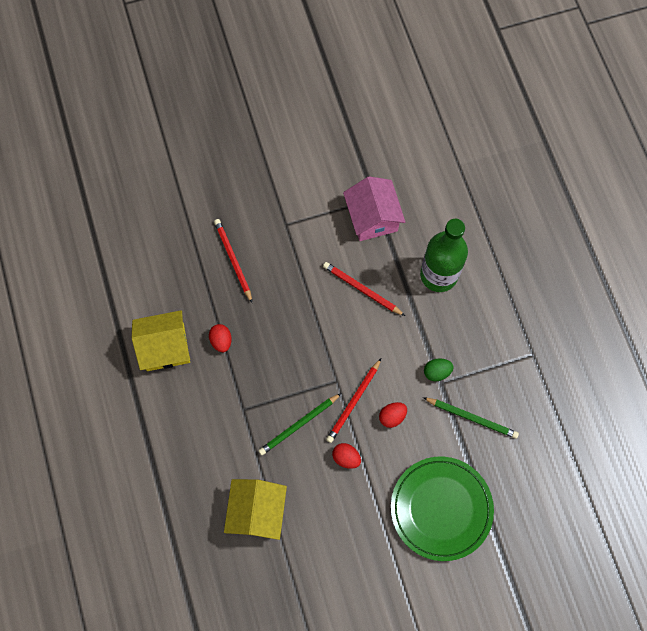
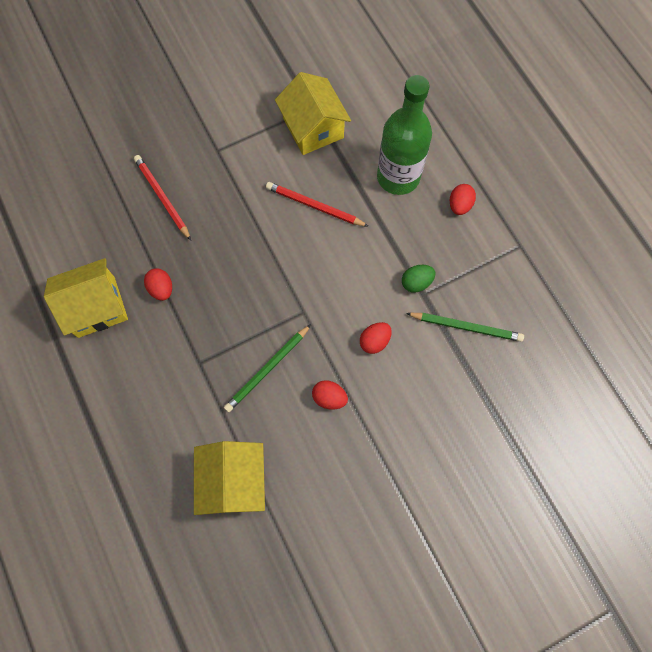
camera: 10 degrees left, 0 degrees up
red pencil [326,358,381,443] -> none
pink house [343,176,405,241] -> yellow house [275,72,351,155]
green plate [391,457,494,561] -> none
none -> red egg [450,184,476,215]

